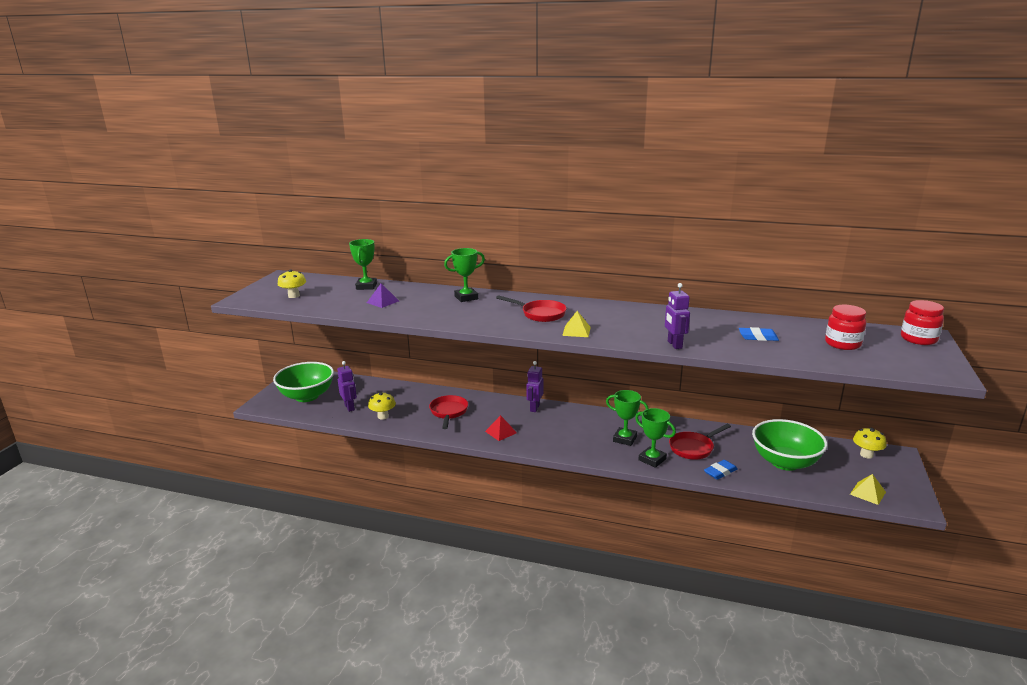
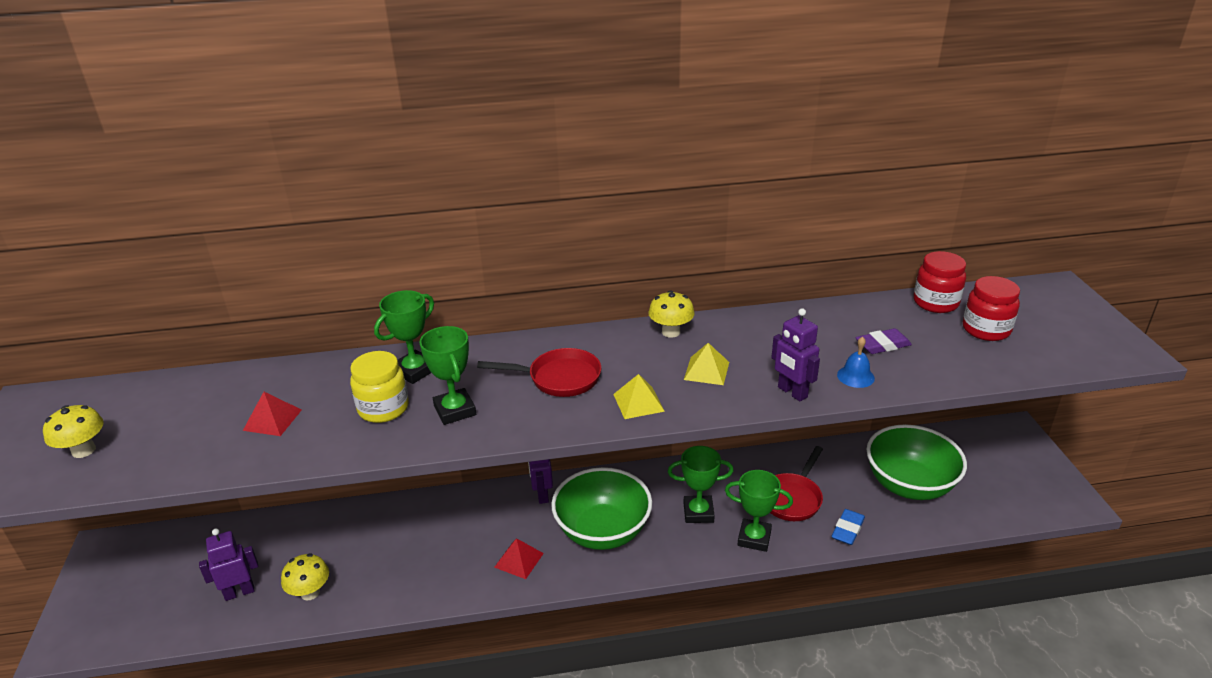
camera: 25 degrees left, 10 degrees up
green bowl [273,362,334,402] -> green bowl moved to [551,467,652,550]
purple robot [337,361,357,412] -> purple robot turned 60 degrees counterclockwise [199,528,258,601]
green trophy [349,239,377,290] -> green trophy moved to [420,326,476,425]
purple pyramid [367,283,399,308] -> red pyramid [243,392,302,436]
red pan [429,395,468,429] -> none
blue eraser [739,327,779,341] -> purple eraser [855,328,912,354]
yellow pyramid [850,474,886,505] -> yellow pyramid moved to [684,343,729,385]
yellow mushroom [853,428,887,459] -> yellow mushroom moved to [648,290,695,338]
red jar [901,300,944,345] -> red jar moved to [914,251,966,313]
none -> yellow jar [350,351,409,423]
none -> blue bell [837,337,875,388]

